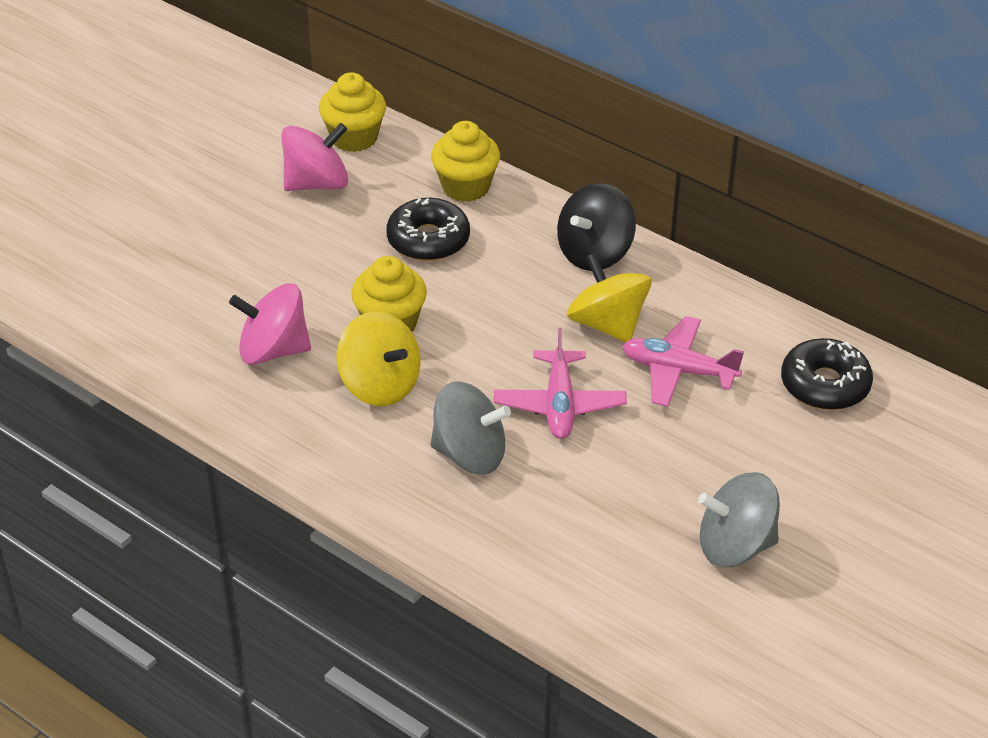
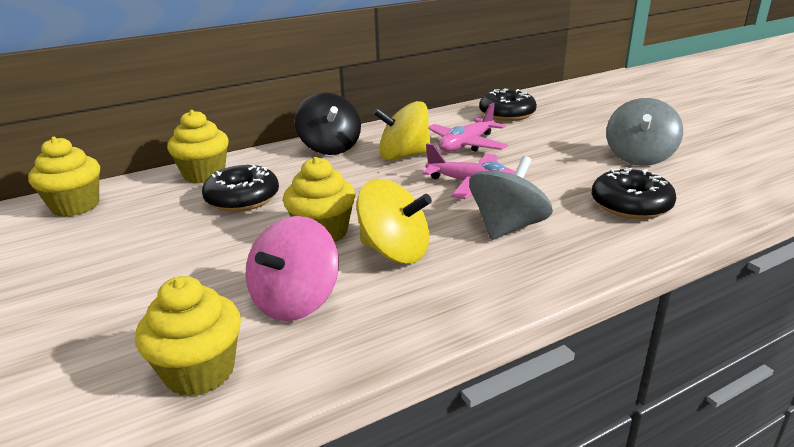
camera: 65 degrees left, 15 degrees down
pink spinning top [281,123,348,191] -> none
yellow spinning top [337,311,420,406] -> yellow spinning top turned 45 degrees clockwise [356,179,432,264]
none -> yellow cupcake [135,276,241,397]
none -> black donut [591,167,676,219]

